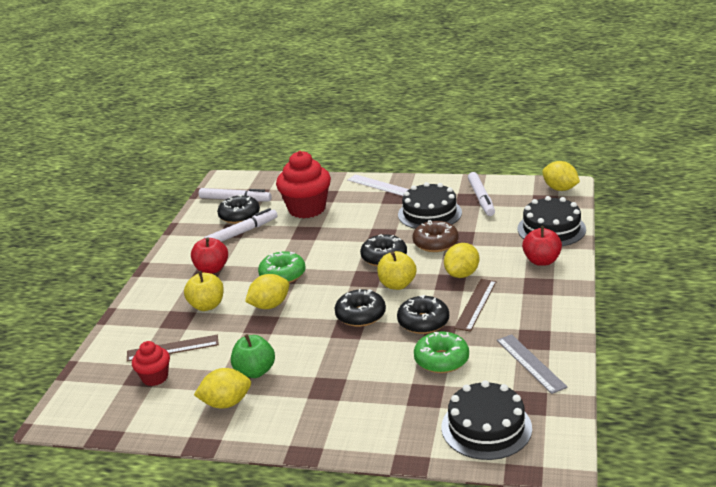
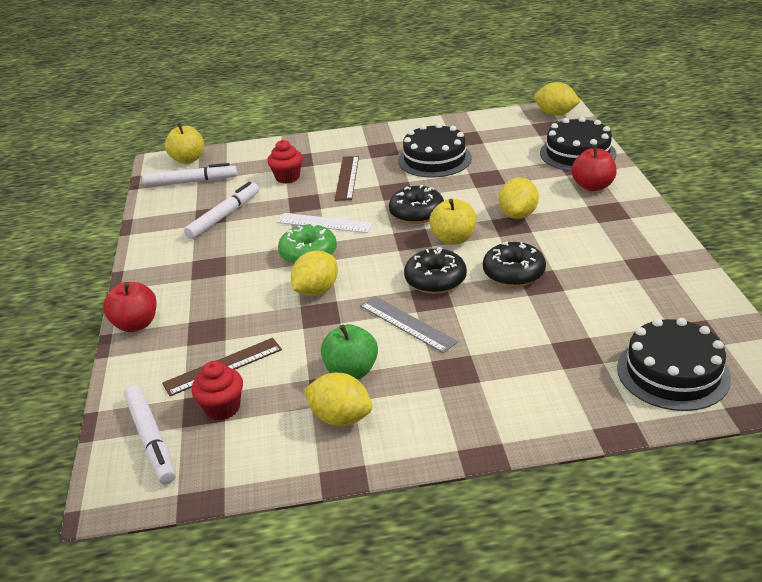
camera: 20 degrees left, 5 degrees up
yellow apple [184,271,224,311] -> yellow apple moved to [165,123,204,164]
red apple [191,237,228,274] -> red apple moved to [103,282,157,332]
yellow lemon [194,368,251,408] -> yellow lemon turned 60 degrees clockwise [304,373,372,426]
black donut [217,194,260,224] -> none
red cupcake [276,151,331,218] -> red cupcake [267,140,303,184], size x0.54
white ruler [347,174,409,196] -> white ruler moved to [277,213,373,233]
brown donut [412,220,459,252] -> none
green donut [414,331,469,373] -> none
brown ruler [454,279,496,332] -> brown ruler moved to [335,156,359,201]
white marker [468,172,495,216] -> white marker moved to [124,384,176,484]
grey ruler [497,334,568,394] -> grey ruler moved to [360,296,458,353]

